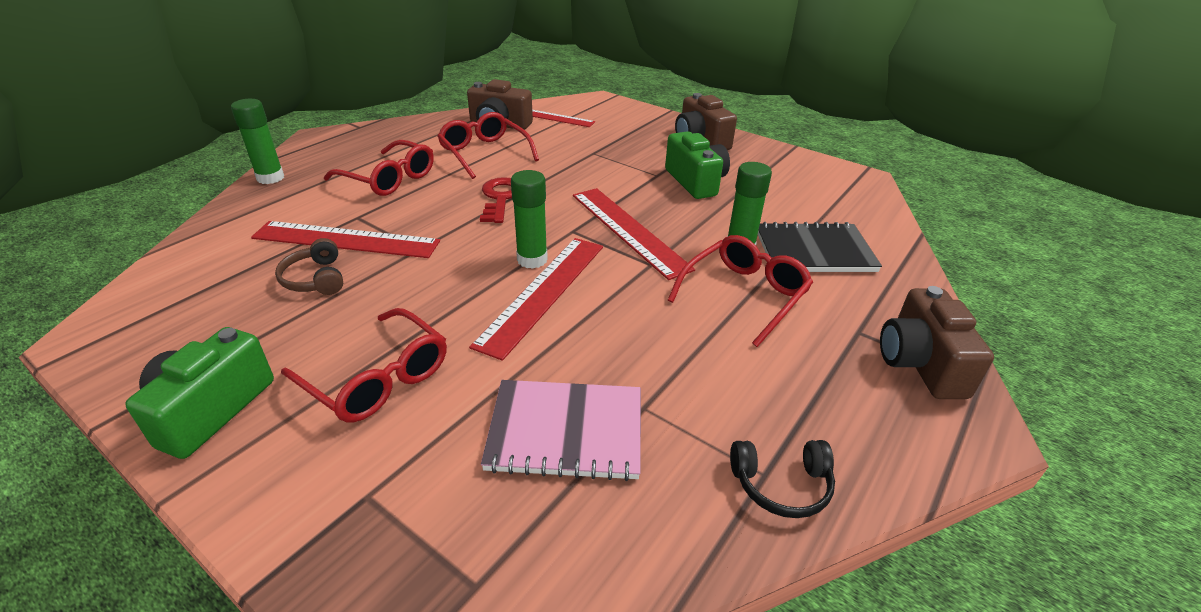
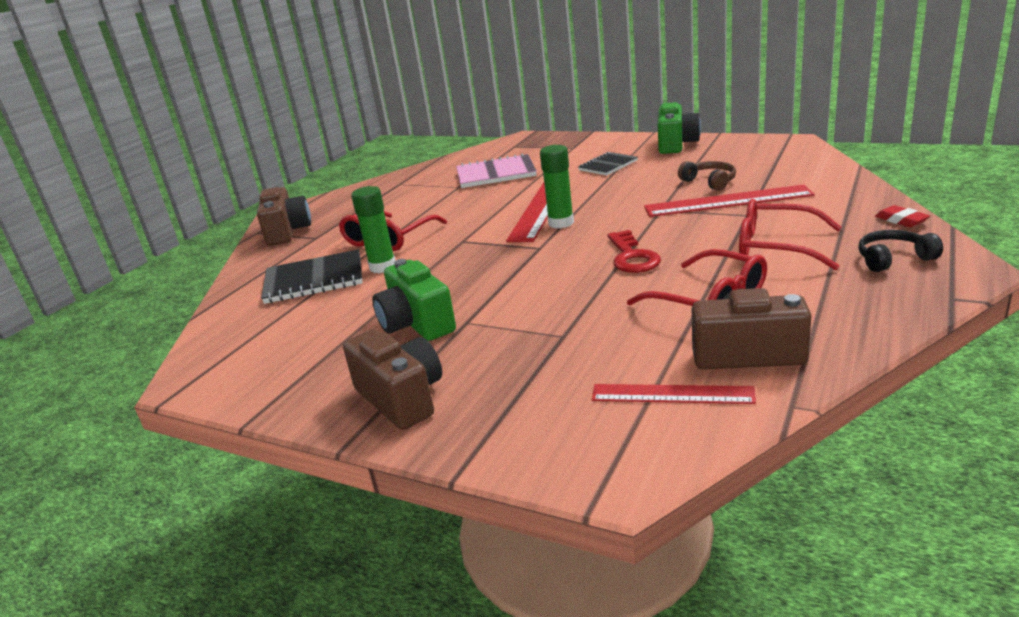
camera: 175 degrees right, 10 degrees down
green glue stick [231,99,284,184] -> red eraser [875,205,930,227]
red glasses [281,308,447,422] -> black notebook [579,152,638,175]
red ruler [573,188,695,280] -> none
black headphones [730,440,835,518] -> black headphones moved to [858,230,943,272]

